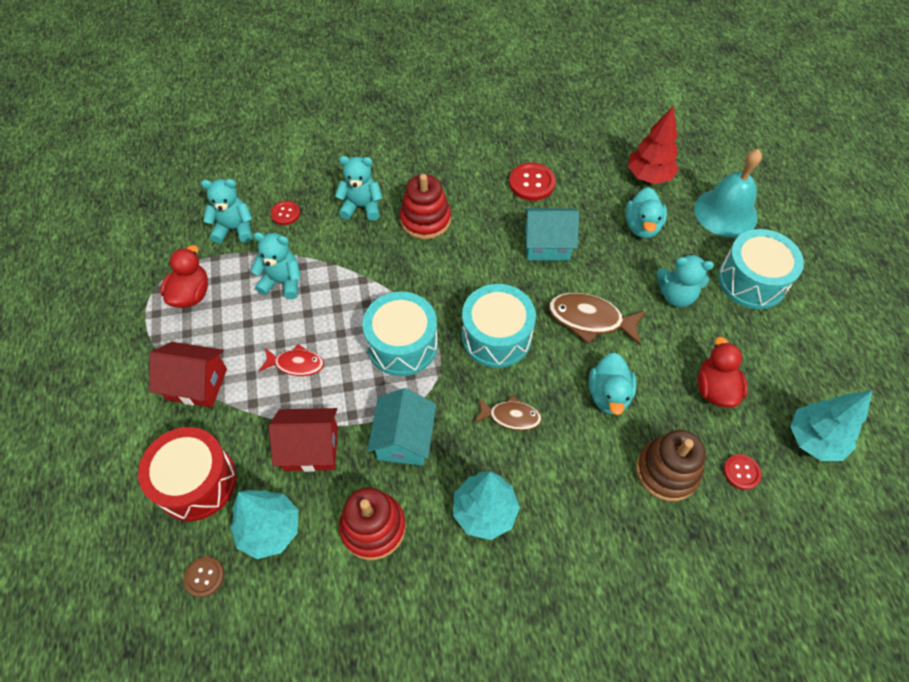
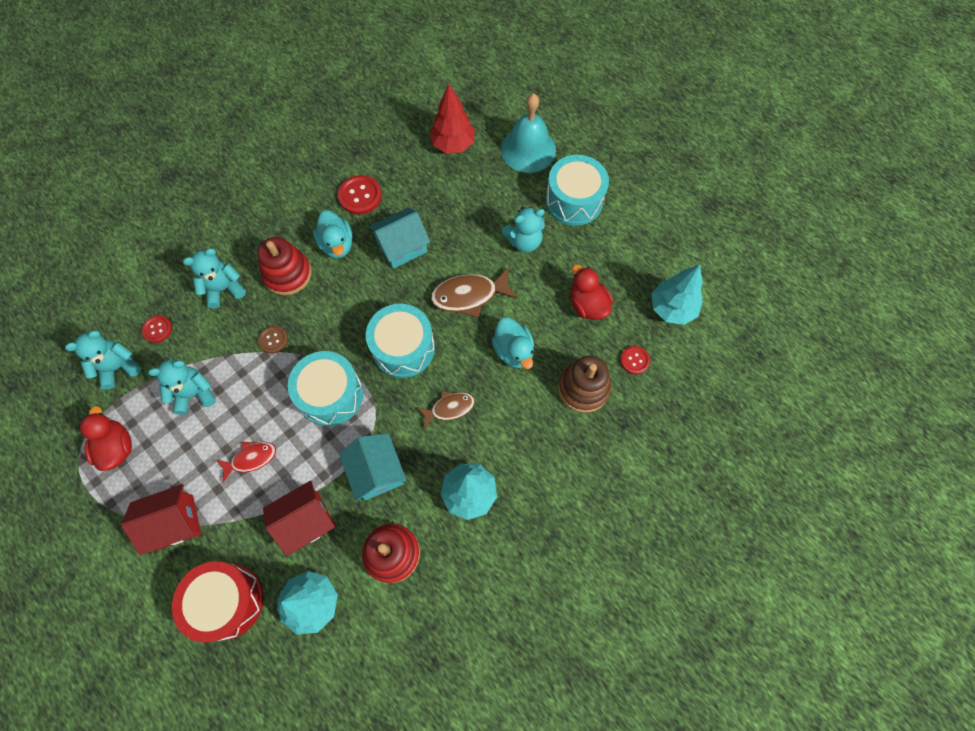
camera: 30 degrees left, 10 degrees up
brown button [184,556,224,597] -> brown button moved to [258,326,288,353]
turquoise duck [625,187,667,238] -> turquoise duck moved to [313,210,353,258]

